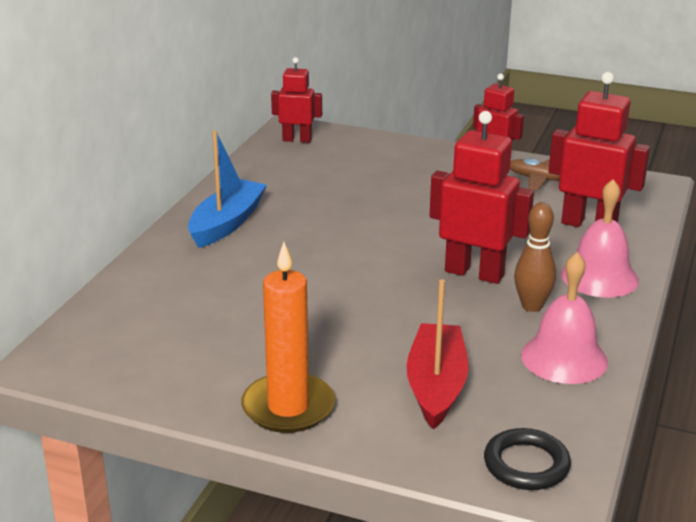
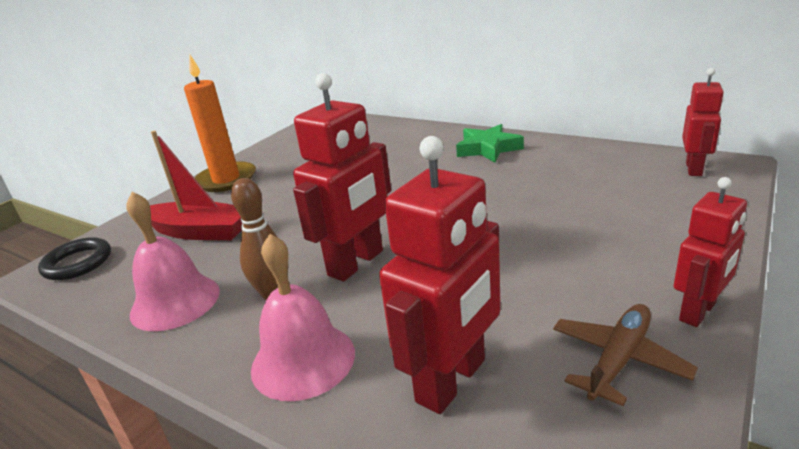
camera: 105 degrees right, 0 degrees up
blue boat [188,131,267,248] -> green star [456,124,524,163]

